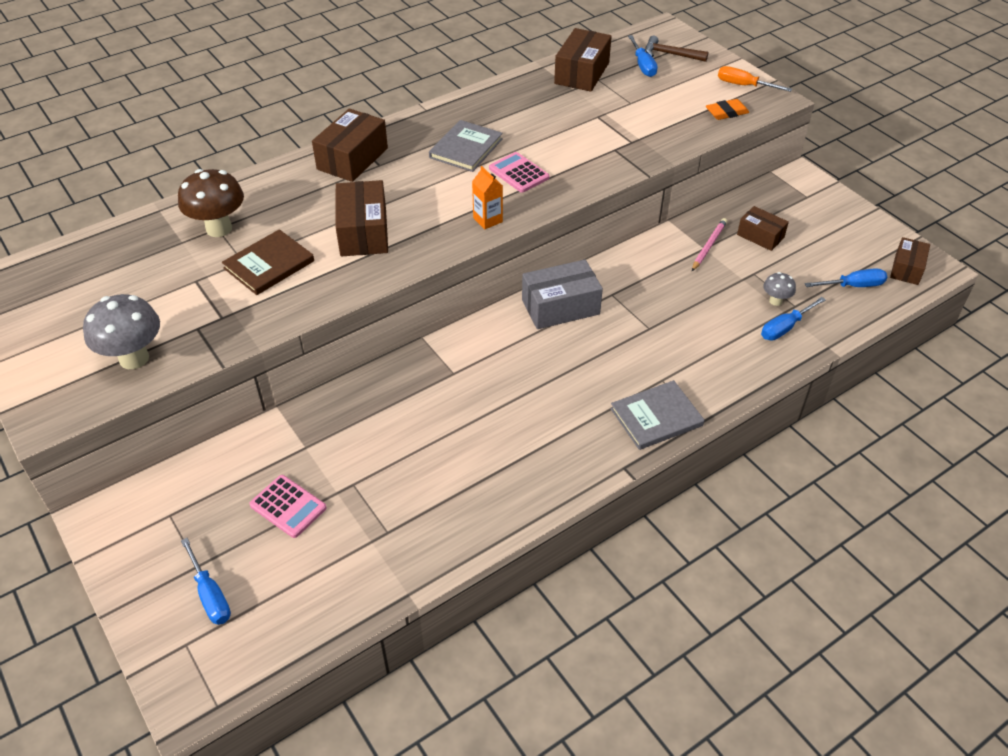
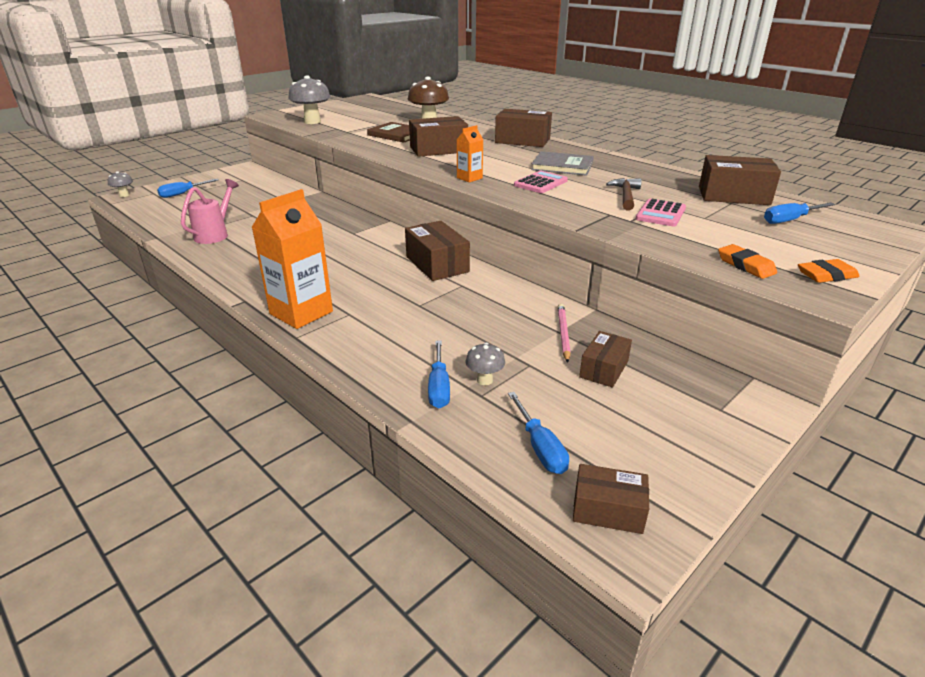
camera: 80 degrees right, 15 degrees down
pink calculator [249,475,326,538] -> pink calculator moved to [636,199,686,227]
grey box [522,260,603,329] -> brown box [405,221,470,281]
grey book [610,380,704,450] -> orange carton [252,189,333,329]
brown hammer [645,36,708,62] -> brown hammer moved to [606,178,642,211]
pink pencil [692,218,727,271] -> pink pencil turned 105 degrees counterclockwise [558,304,571,363]
orange screwdriver [718,66,792,92] -> orange eraser [798,259,860,283]
blue screwdriver [761,297,826,340] -> blue screwdriver turned 135 degrees counterclockwise [428,341,450,408]
none -> grey mushroom [108,171,133,197]
none -> pink watering can [181,179,239,244]

